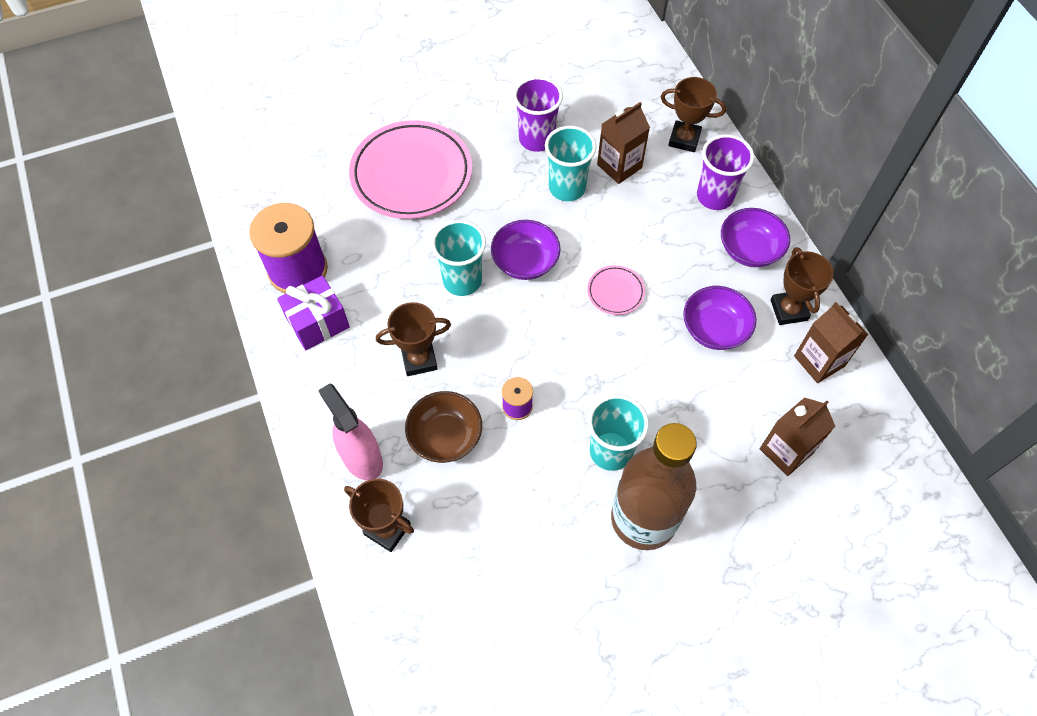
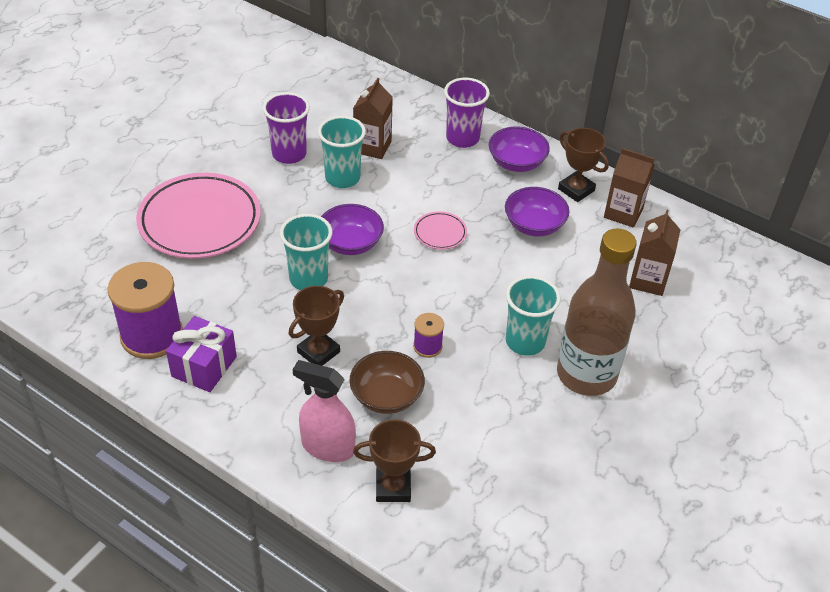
camera: 35 degrees left, 15 degrees down
brown trophy [661,77,726,152] -> none

